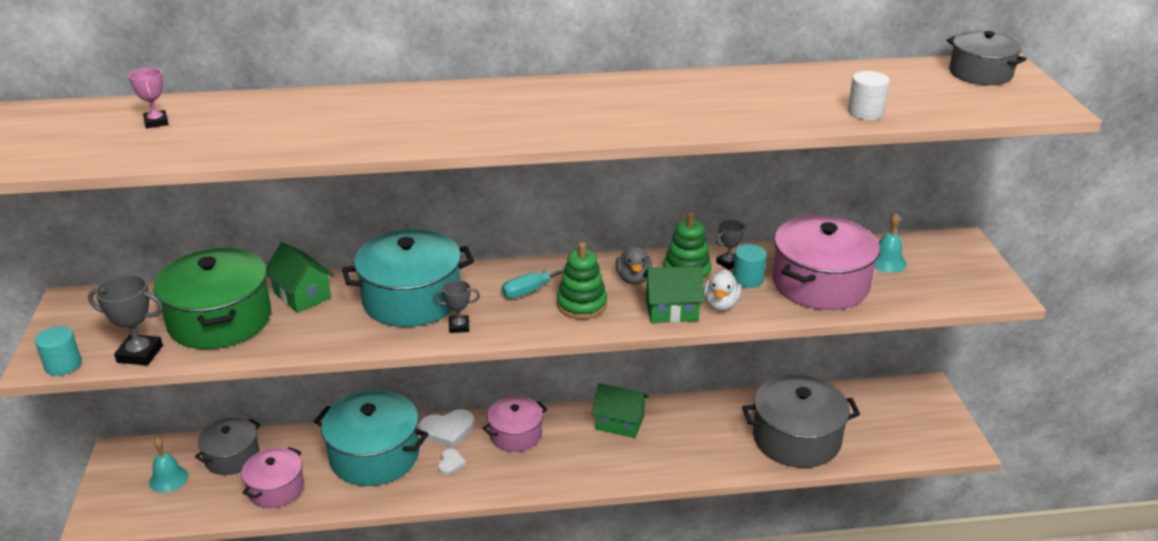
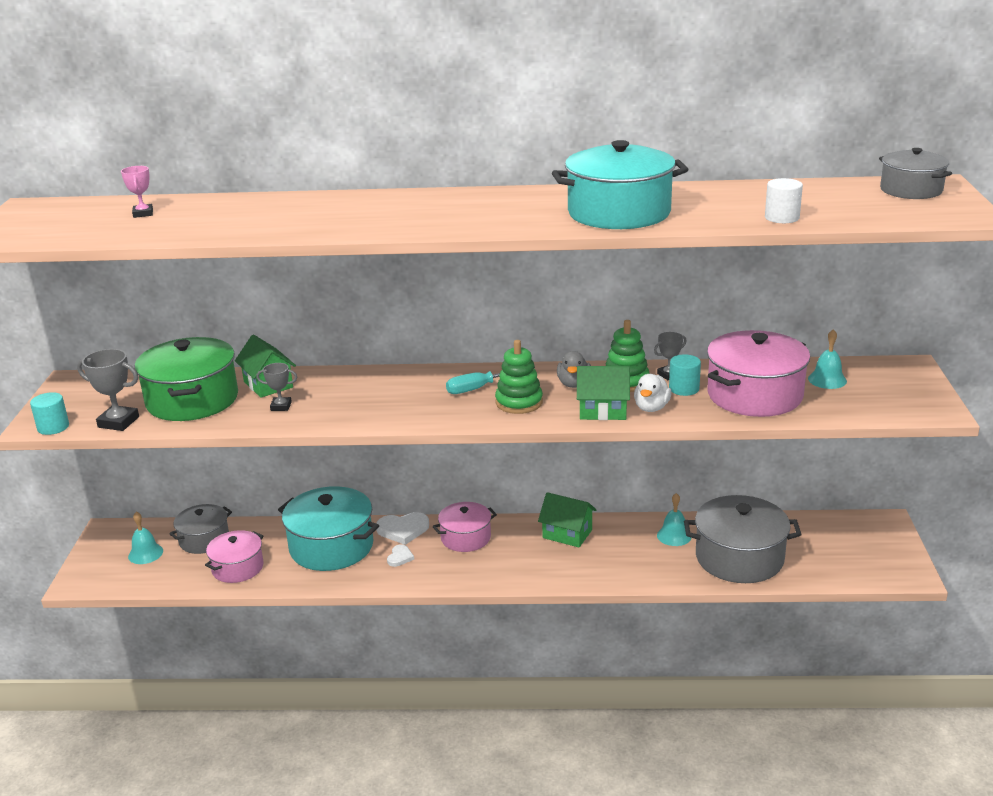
camera: 10 degrees right, 5 degrees down
turquoise pot [342,229,474,327] -> turquoise pot moved to [552,140,689,229]
grey trophy [434,280,480,333] -> grey trophy moved to [256,363,297,411]
none -> turquoise bell [657,493,691,546]

